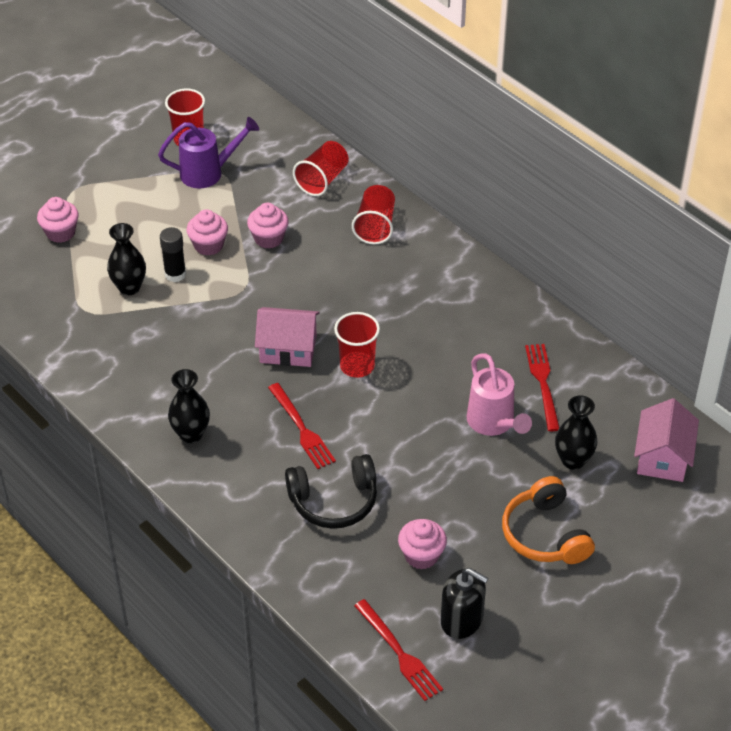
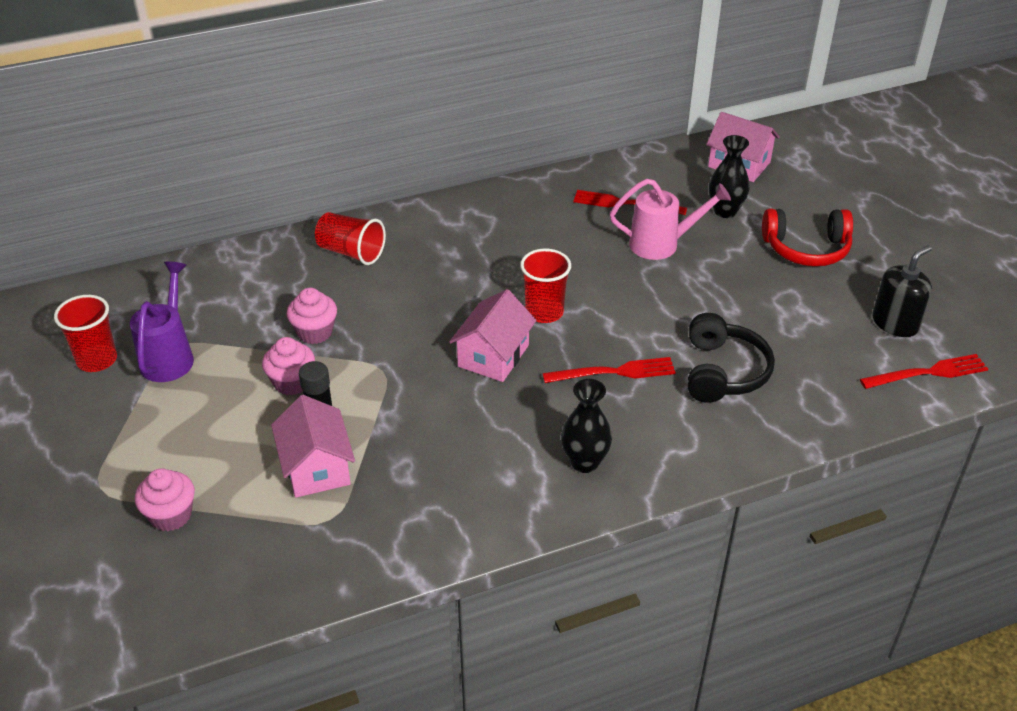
camera: 70 degrees left, 5 degrees down
black vase [107,223,146,295] -> pink house [271,395,355,498]
red cup [293,141,349,196] -> none
pink cupcake [398,519,447,570] -> none
orange headphones [502,476,595,564] -> red headphones [762,209,853,267]

